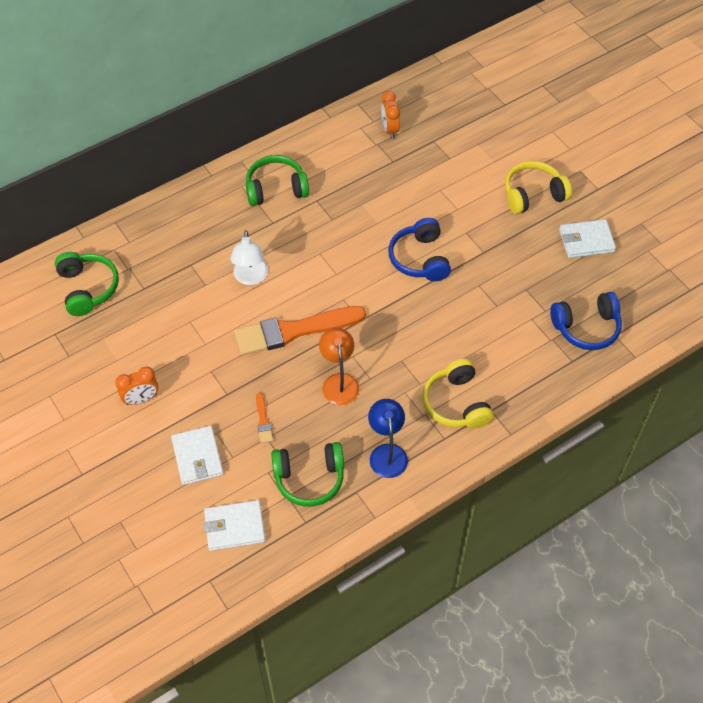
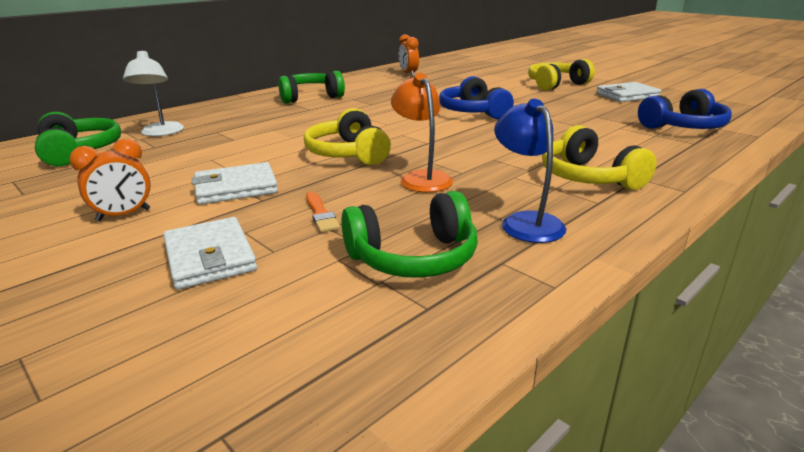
camera: 10 degrees left, 30 degrees down
white wallet [204,500,265,551] -> white wallet moved to [192,162,278,205]
white lamp [230,230,268,285] -> white lamp moved to [123,50,184,136]
orange brush [234,306,366,355] -> yellow headphones [304,108,391,165]

